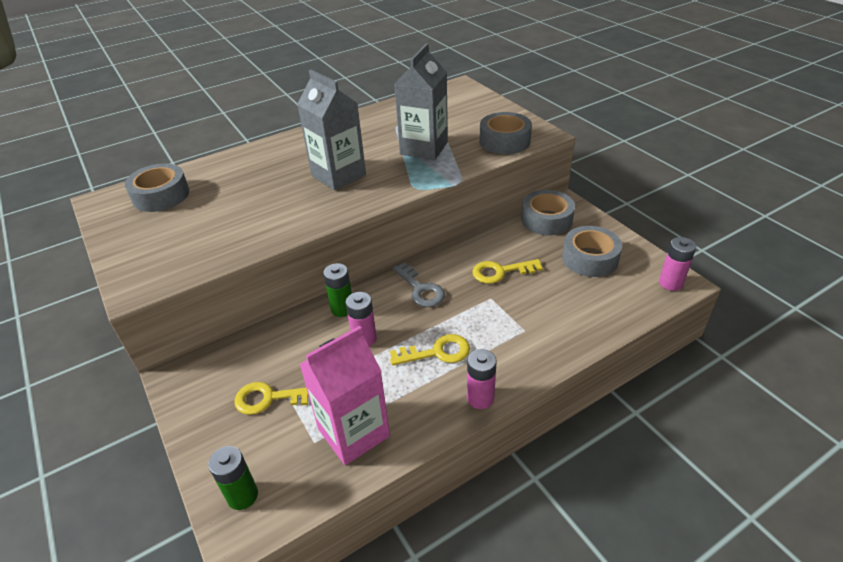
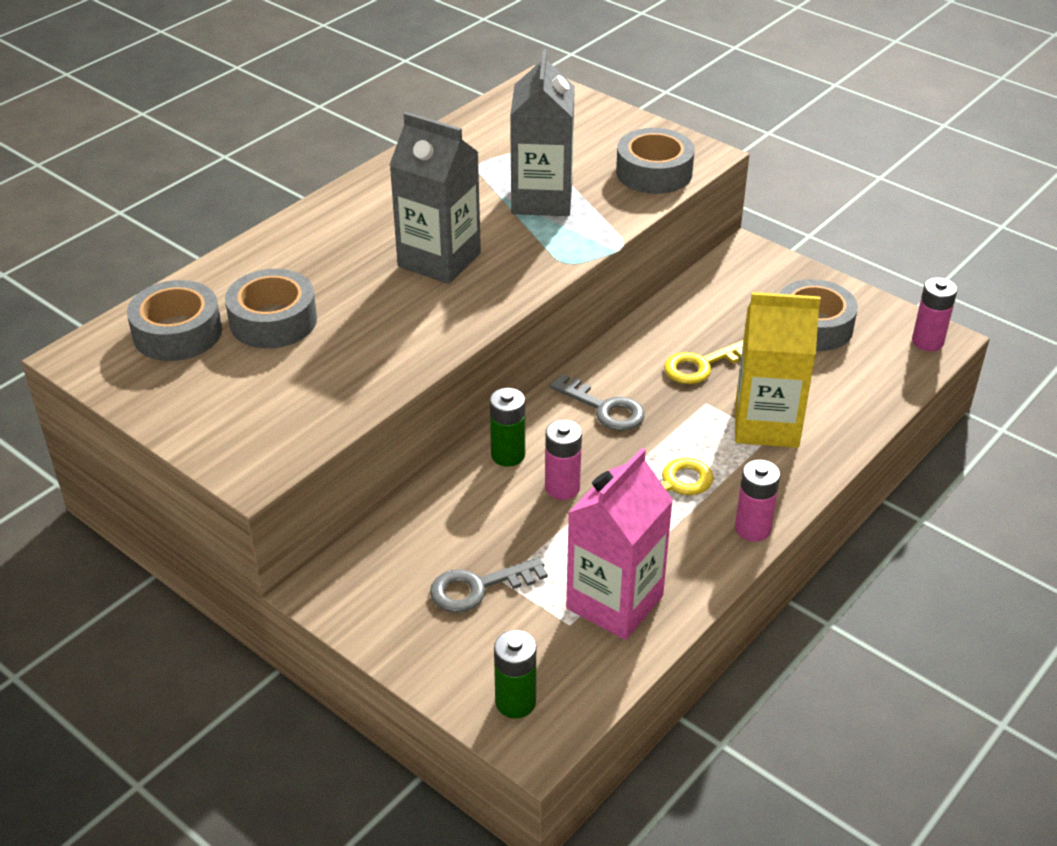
camera: 20 degrees left, 0 degrees up
yellow key [234,382,308,415] -> grey key [430,557,548,613]
grey tape [521,190,575,235] -> grey tape moved to [225,269,317,348]
none -> yellow carton [735,292,821,448]

